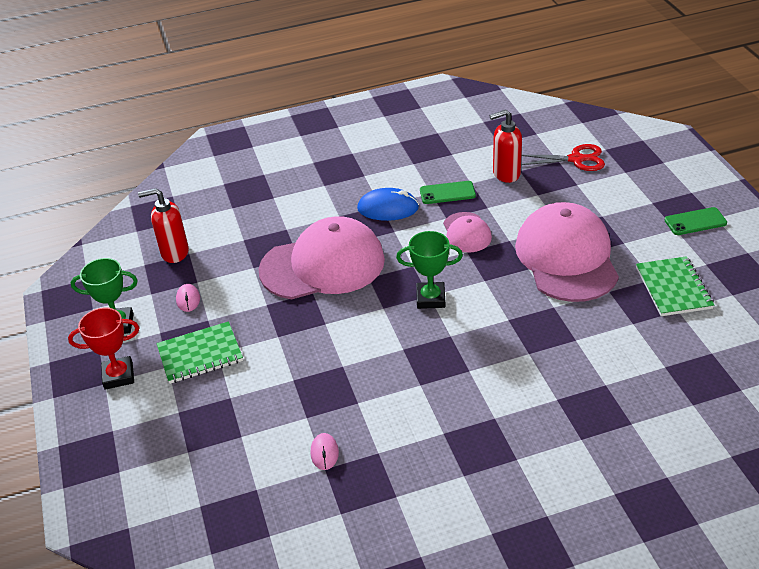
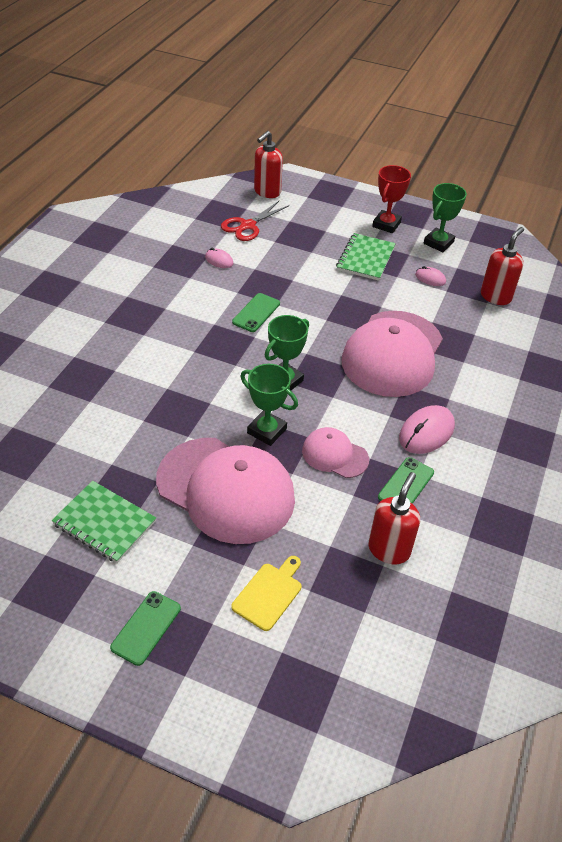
camera: 125 degrees right, 5 degrees up
blue mouse [357,188,419,221] -> pink mouse [399,405,455,454]
red scissors [521,144,605,171] -> red scissors moved to [221,201,289,241]
none -> yellow cutting board [231,556,301,631]
none -> green phone [232,293,280,332]
none -> green trophy [240,364,298,446]
none -> red soap dispenser [254,131,283,198]

